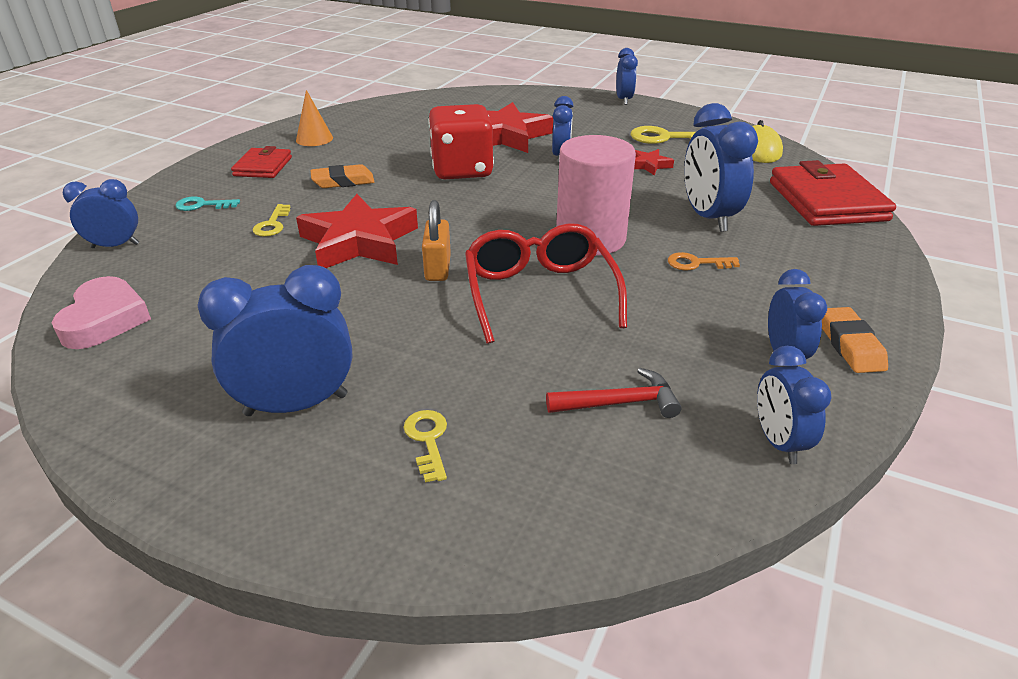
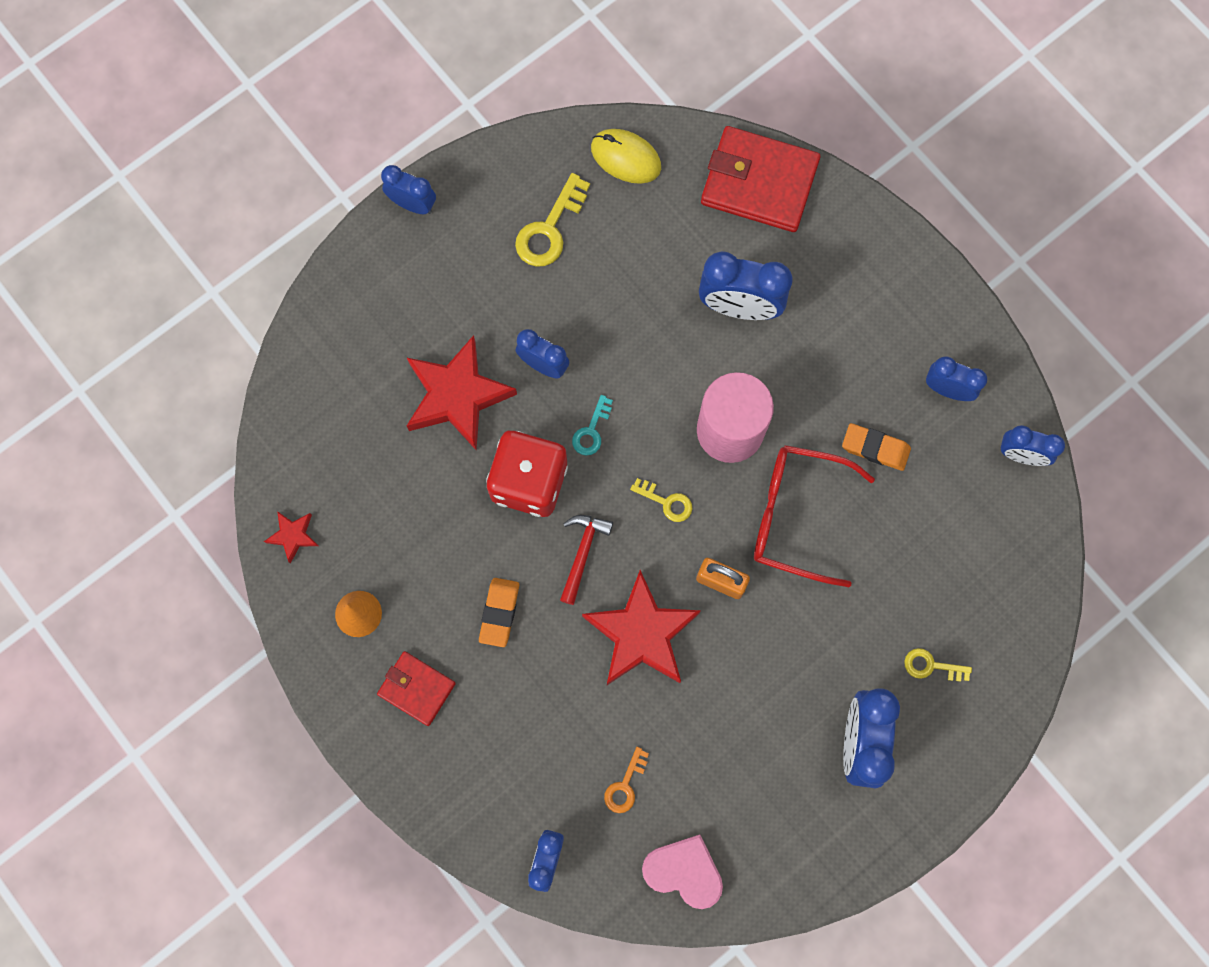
camera: 65 degrees left, 40 degrees up
turquoise key [175,196,240,211] -> turquoise key moved to [572,395,613,456]
yellow key [253,204,290,237] -> yellow key moved to [630,478,692,522]
red hammer [546,368,681,418] -> red hammer moved to [560,515,613,605]
red star [634,149,674,175] -> red star moved to [264,511,318,564]
orange key [668,252,740,270] -> orange key moved to [604,747,649,813]
orange eraser [822,307,888,373] -> orange eraser moved to [842,423,911,471]

